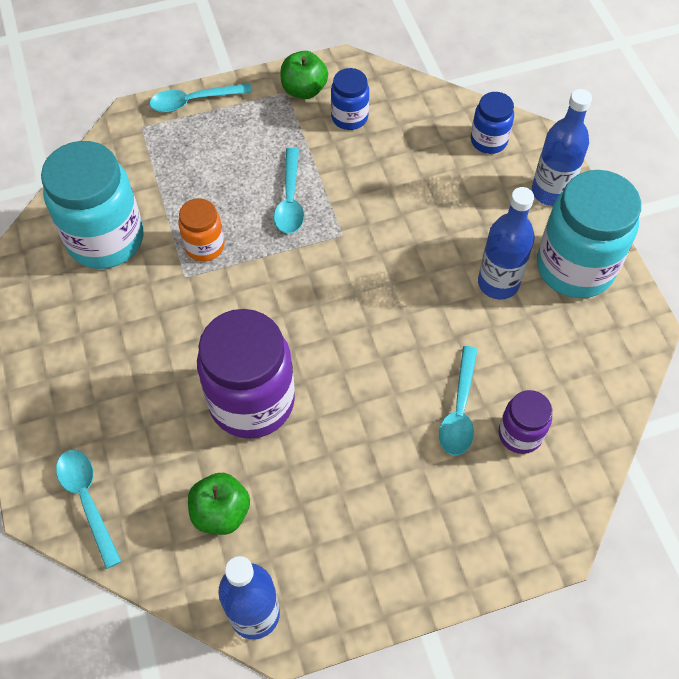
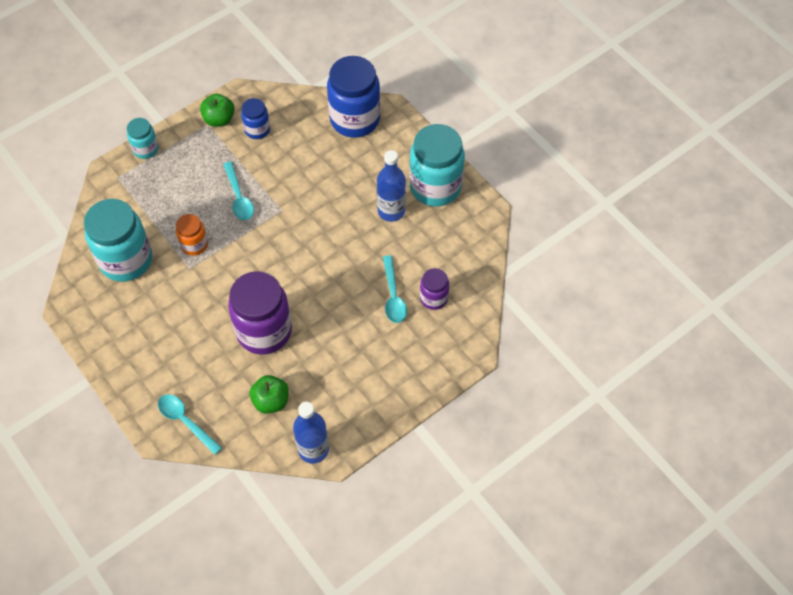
camera: 20 degrees left, 0 degrees up
turquoise spoon [149,83,252,112] -> turquoise jar [127,118,159,159]
blue jar [471,92,514,154] -> blue jar [327,56,380,138], size x1.96
blue bottle [532,89,592,206] -> none

